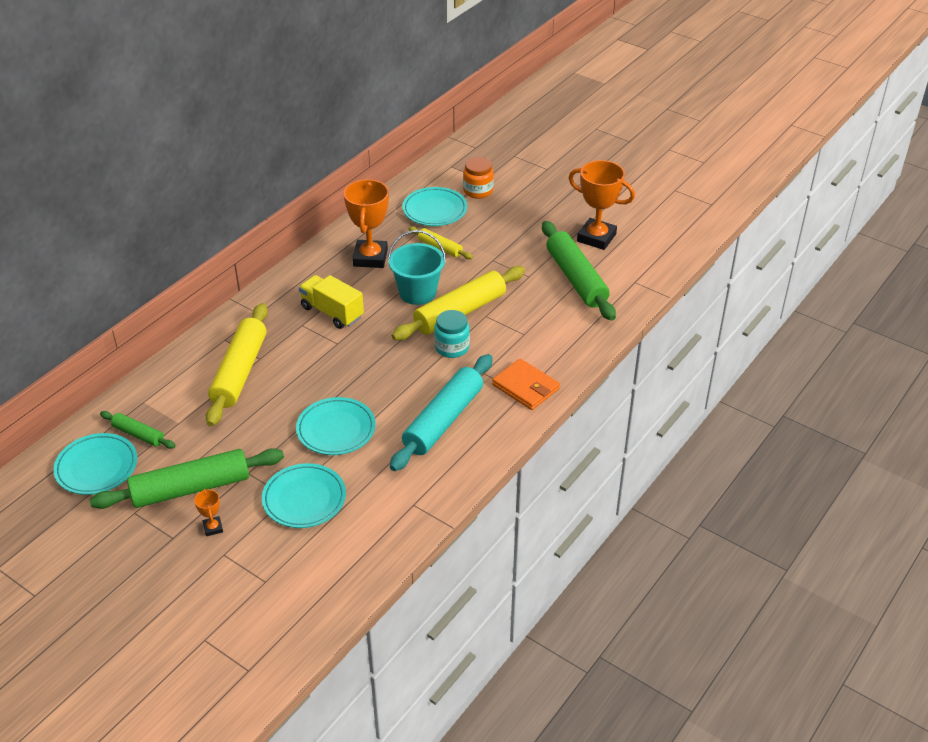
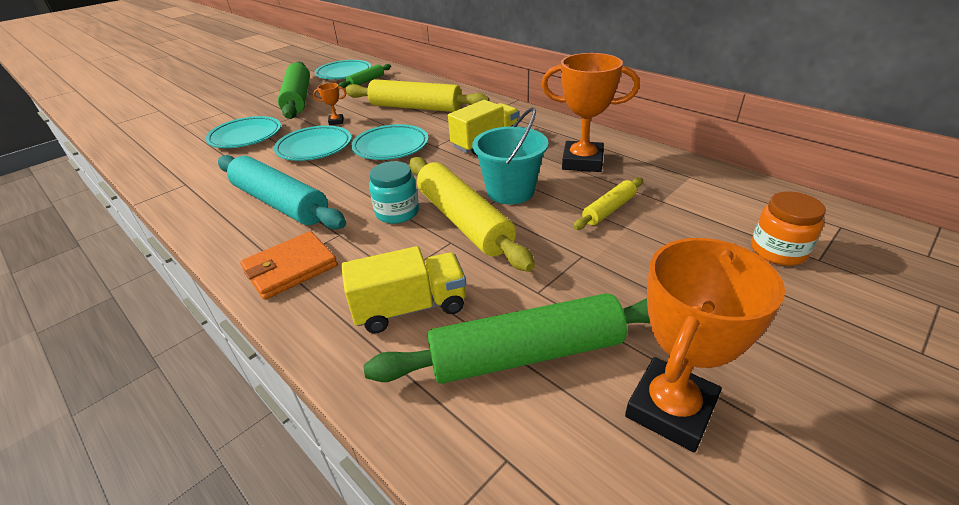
camera: 100 degrees right, 5 degrees down
orange trophy [194,489,223,536] -> orange trophy moved to [313,83,346,125]
turquoise plate [402,187,467,226] -> turquoise plate moved to [351,124,428,160]
none -> yellow truck [341,246,466,334]

